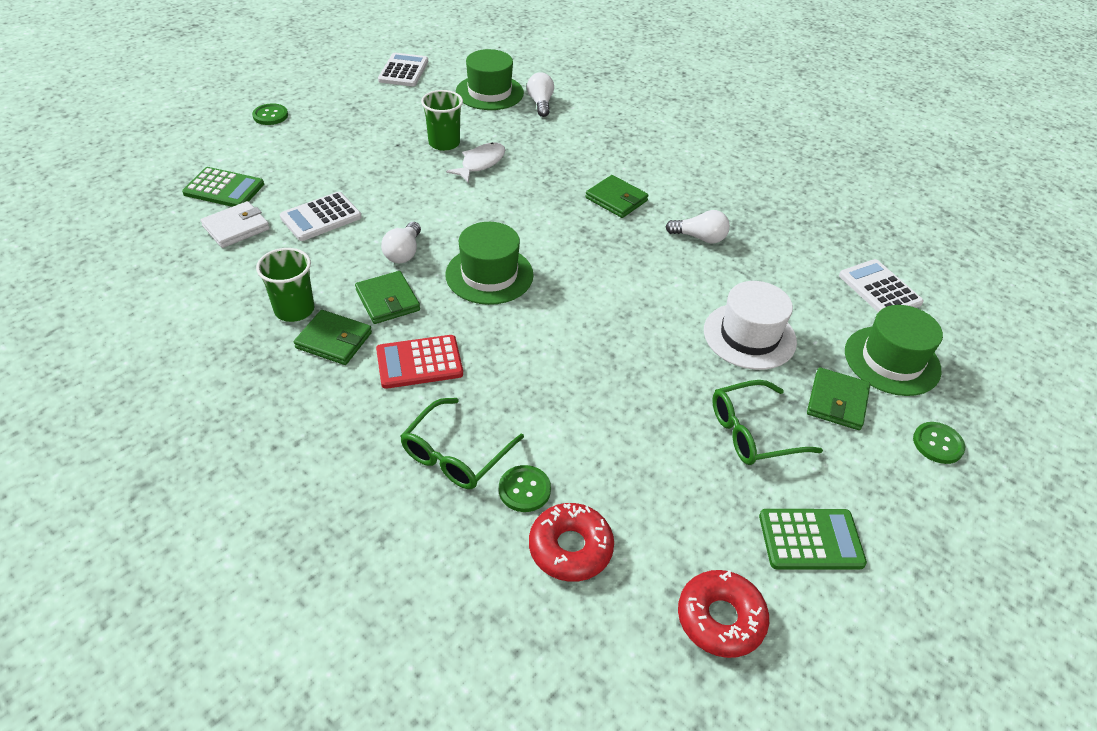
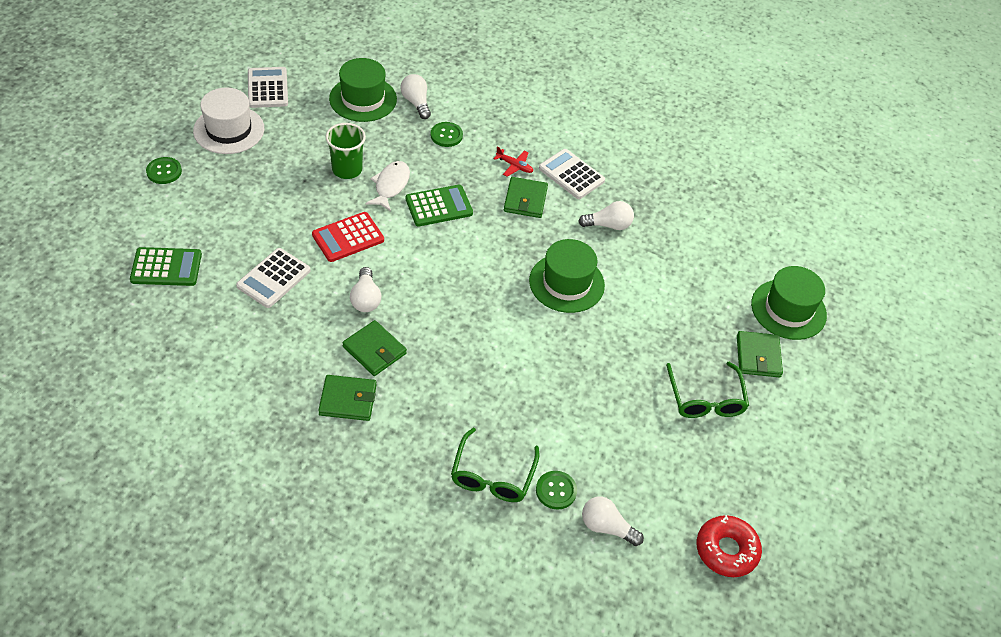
camera: 20 degrees left, 5 degrees up
white wallet [201,201,270,248] -> none
green cup [256,248,315,322] -> none
red calculator [376,335,463,389] -> red calculator moved to [312,212,384,262]
green hat [445,222,534,305] -> green hat moved to [529,239,605,313]
red donut [529,503,614,582] -> white light bulb [582,496,644,546]
green wallet [585,175,649,218] -> green wallet turned 75 degrees clockwise [504,177,548,218]
white hat [704,281,797,370] -> white hat moved to [193,88,264,154]
green glasses [712,380,823,465] -> green glasses turned 60 degrees counterclockwise [666,362,749,418]
green calculator [759,509,867,570] -> green calculator moved to [406,185,473,227]
white calculator [839,259,924,312] -> white calculator moved to [539,149,605,199]
green button [913,422,965,464] -> green button moved to [430,122,463,147]
none -> red plane [493,146,533,177]

